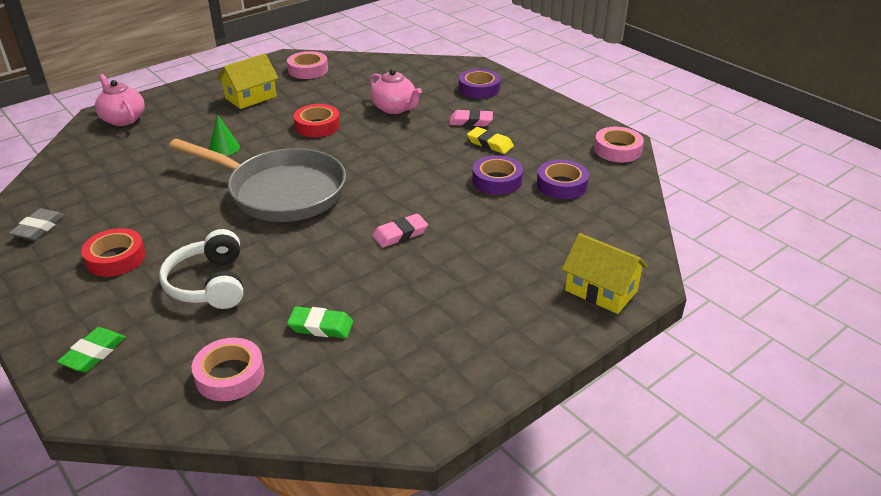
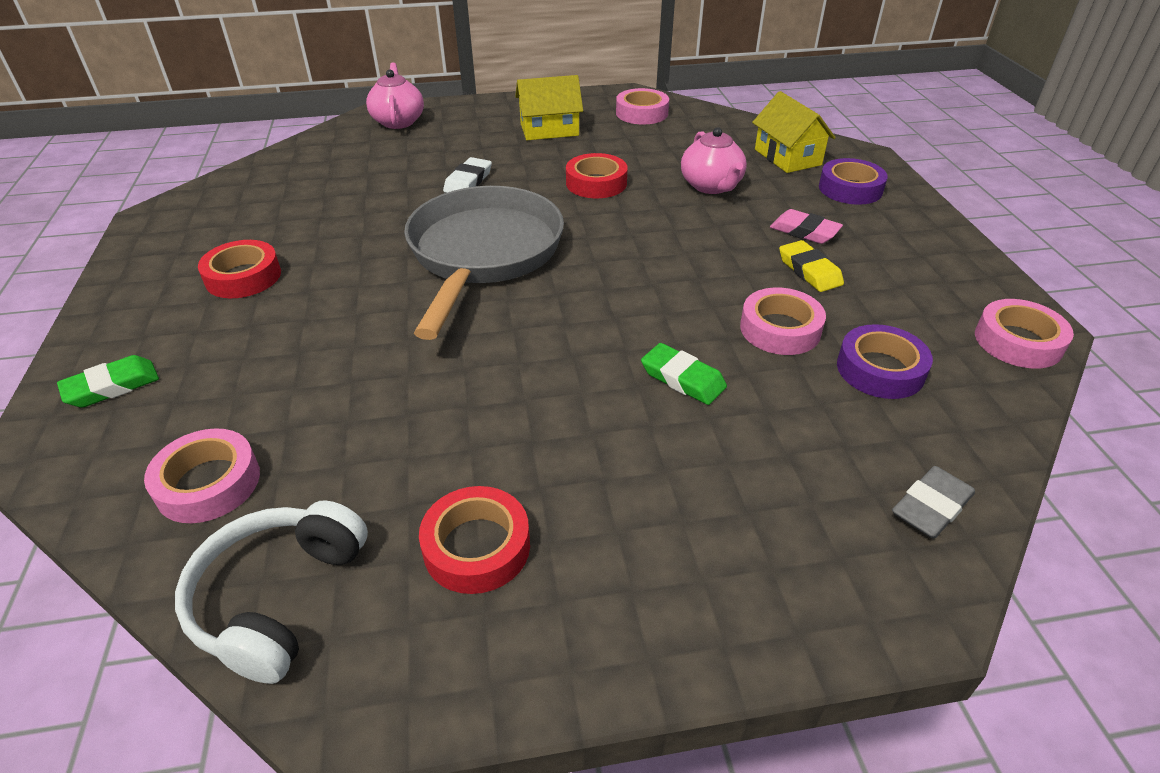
camera: 30 degrees right, 5 degrees up
grey eraser [9,208,65,240] -> grey eraser moved to [892,466,975,539]
white headphones [159,229,243,309] -> white headphones moved to [175,500,368,684]
grey pan [169,139,346,222] -> grey pan turned 135 degrees counterclockwise [404,186,564,340]
green cone [209,115,240,156] -> white eraser [443,157,492,193]
green eraser [287,306,353,338] -> green eraser moved to [641,343,727,405]
pink eraser [372,213,428,248] -> none
purple tape [472,155,523,195] -> pink tape [740,288,826,355]
yellow house [562,233,648,314] -> yellow house moved to [752,91,836,173]
none -> red tape [419,486,530,594]

